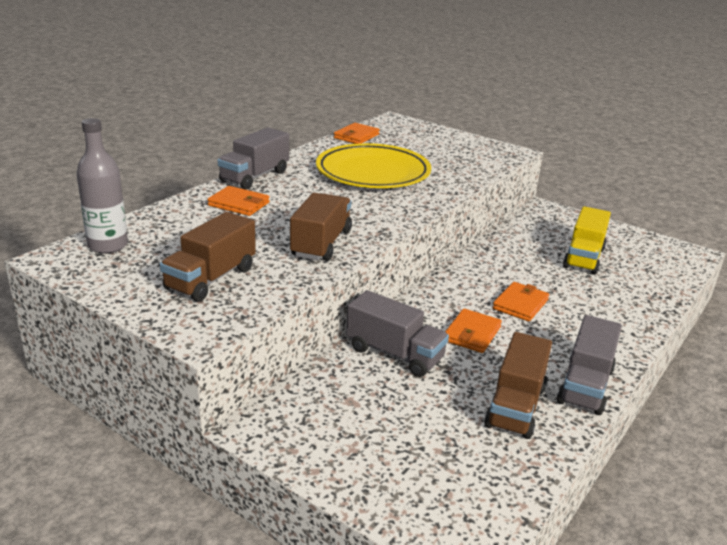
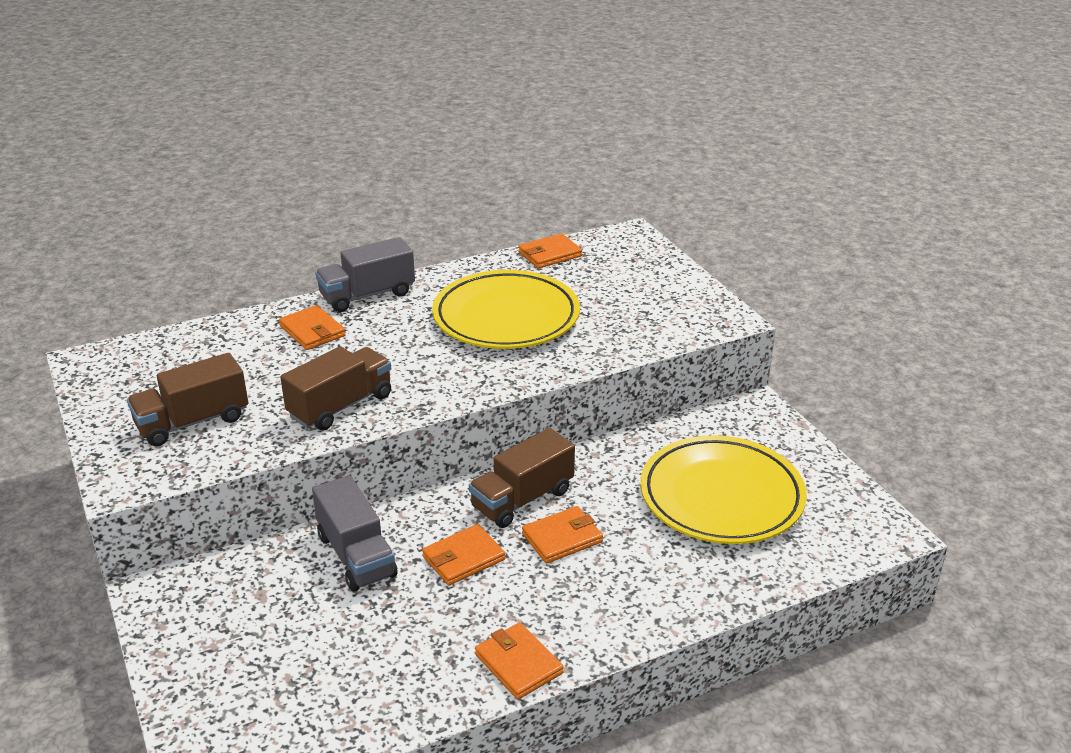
camera: 30 degrees right, 5 degrees up
grey bottle [76,118,128,254] -> none
brown truck [484,332,552,439] -> brown truck moved to [469,428,575,528]
grey truck [557,315,622,415] -> orange wallet [475,622,564,700]
yellow truck [563,206,611,274] -> yellow plate [640,435,807,544]

